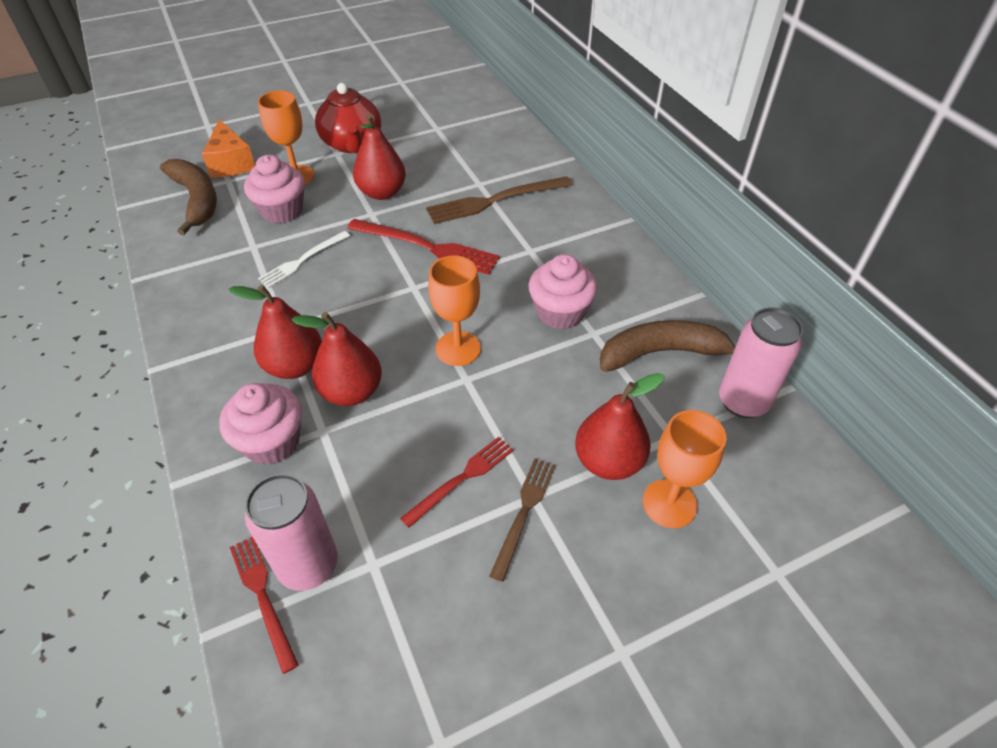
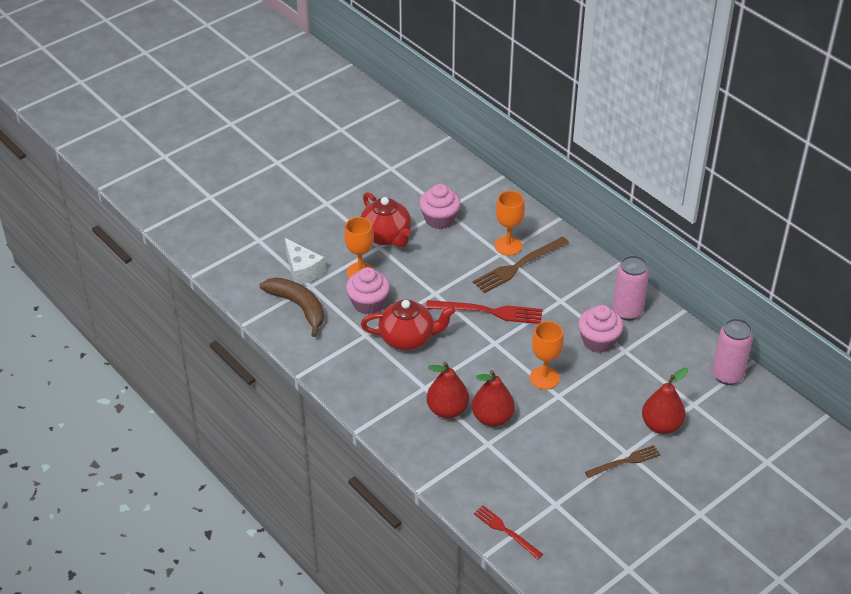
camera: 15 degrees left, 5 degrees down
orange cheese [202,119,255,178] -> white cheese [285,238,325,285]
pink cupcake [219,383,302,465] -> pink cupcake moved to [419,184,461,229]
pink can [245,474,338,591] -> pink can moved to [613,255,649,321]
white fork [258,231,350,288] -> red teapot [361,299,455,350]
red pear [353,114,406,200] -> none
red fork [400,437,514,528] -> none
brown fork [489,458,555,582] -> brown fork turned 60 degrees clockwise [585,445,661,478]
brown banana [600,320,735,372] -> none
orange goblet [643,410,726,528] -> orange goblet moved to [495,191,525,256]

